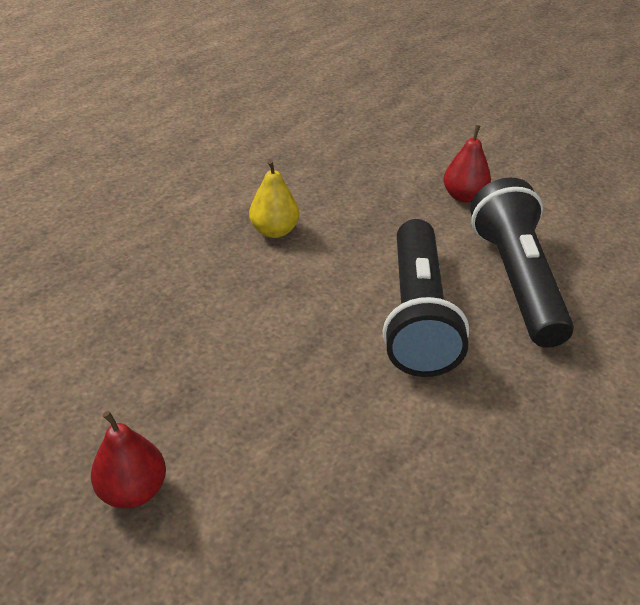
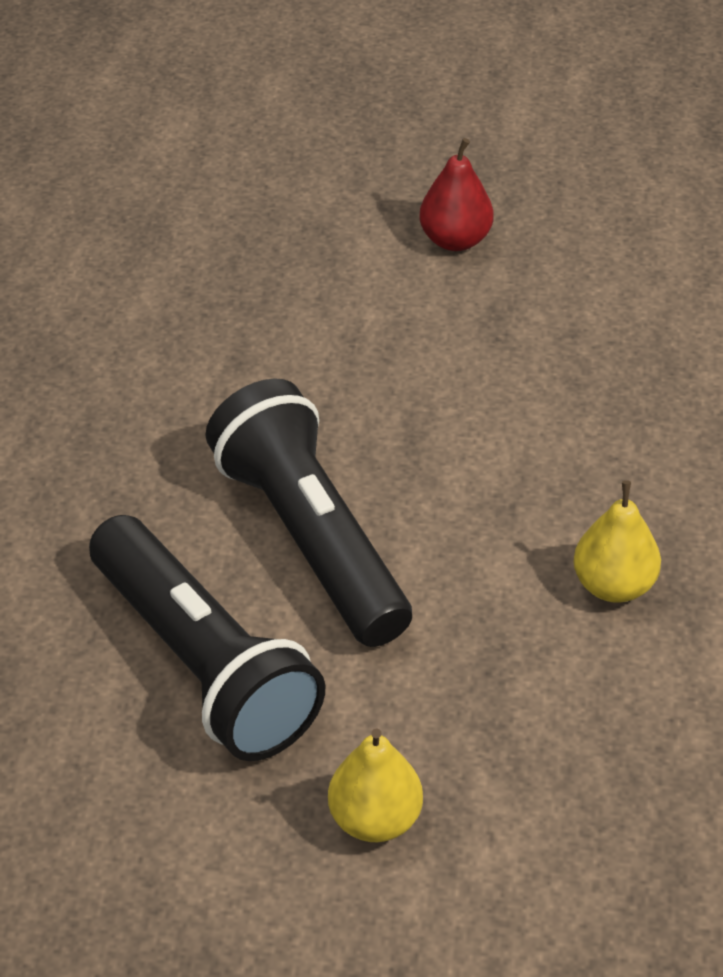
camera: 150 degrees right, 5 degrees up
red pear [443,125,491,203] -> yellow pear [328,728,423,842]

